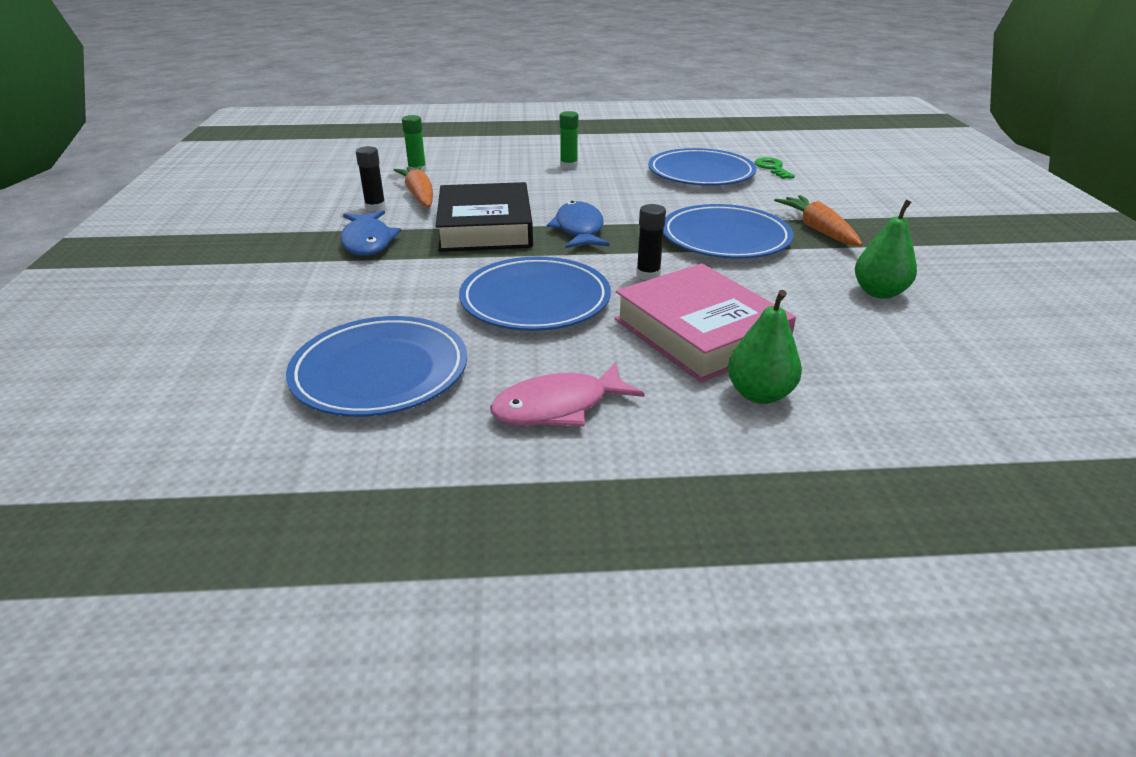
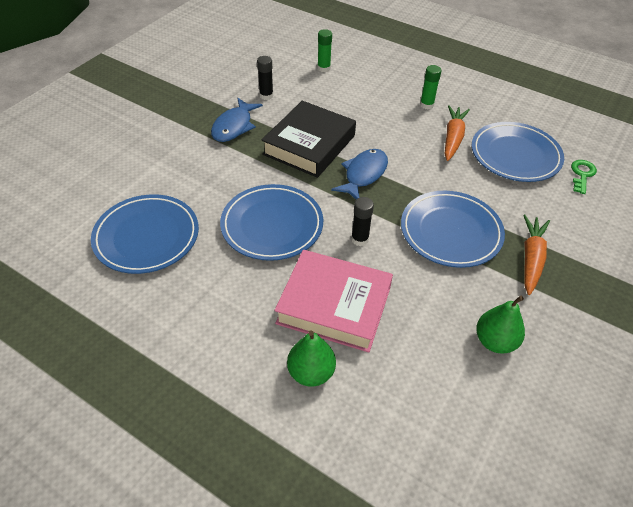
camera: 35 degrees right, 15 degrees up
orange carrot [394,166,433,207] -> orange carrot moved to [445,105,470,161]
pink fish [490,362,644,427] -> none
pink book [615,263,796,383] -> pink book turned 75 degrees counterclockwise [274,250,393,353]

